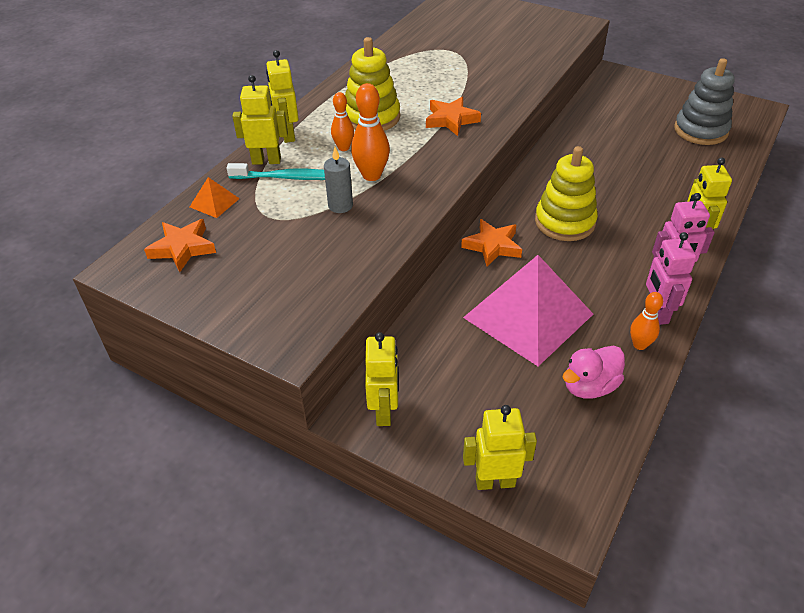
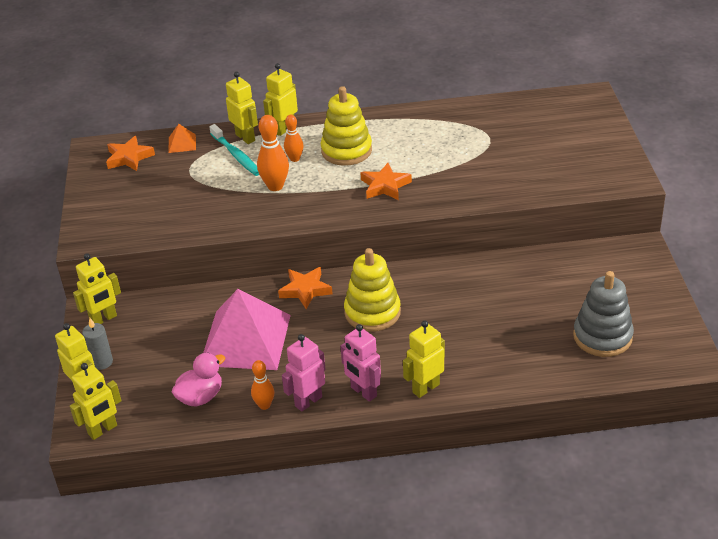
camera: 55 degrees right, 5 degrees down
grey candle [324,147,353,213] -> grey candle moved to [82,318,113,370]
pink duck [562,346,625,399] -> pink duck turned 120 degrees clockwise [172,353,225,406]
none -> yellow robot [70,363,121,440]

